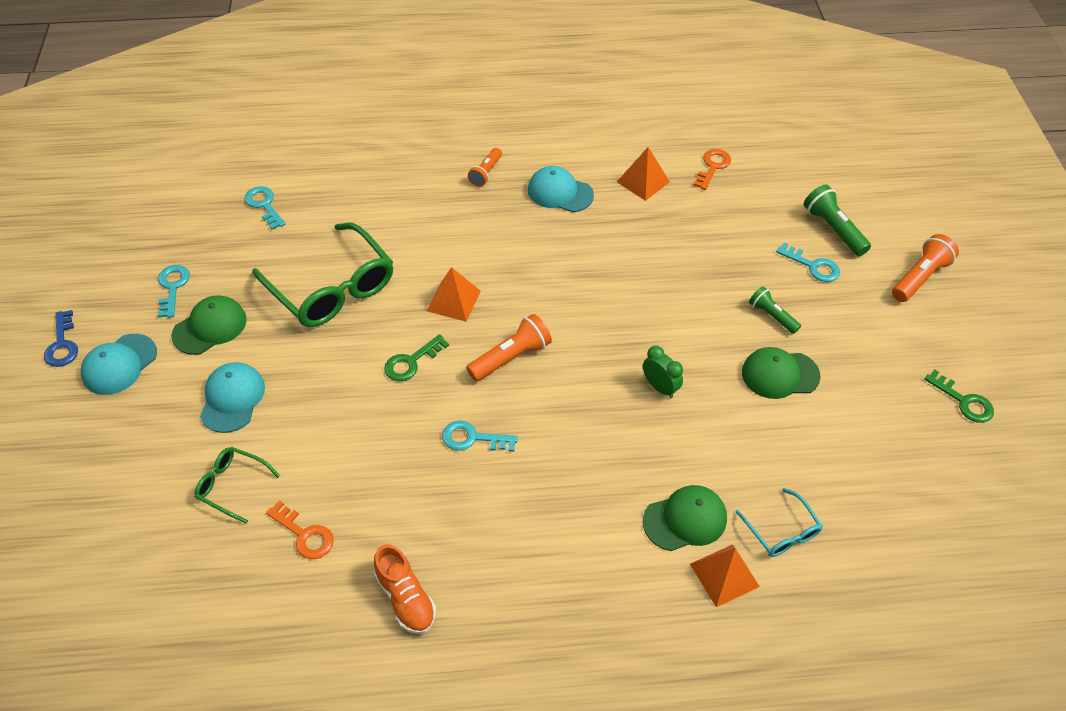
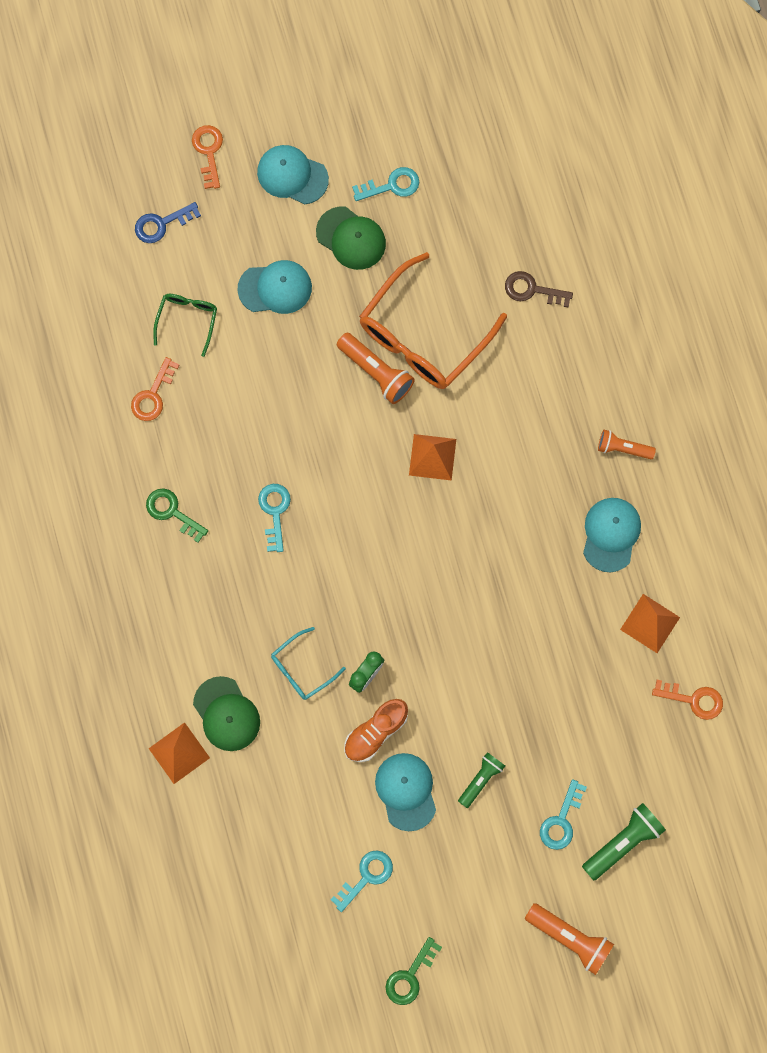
camera: 80 degrees right, 25 degrees up
blue key [44,310,78,367] -> blue key moved to [135,202,201,243]
turquoise key [244,186,286,230] -> turquoise key moved to [331,850,393,912]
green glasses [252,223,393,327] -> orange glasses [359,252,507,389]
orange shoe [374,544,436,634] -> orange shoe moved to [344,699,408,762]
green key [384,334,449,381] -> green key moved to [146,488,208,543]
orange flashlight [466,314,552,381] -> orange flashlight moved to [337,333,415,404]
turquoise glasses [736,488,823,557] -> turquoise glasses moved to [271,627,346,700]
green cap [742,347,821,399] -> turquoise cap [375,753,436,831]
none -> orange key [192,125,223,189]
none -> brown key [505,271,573,307]

